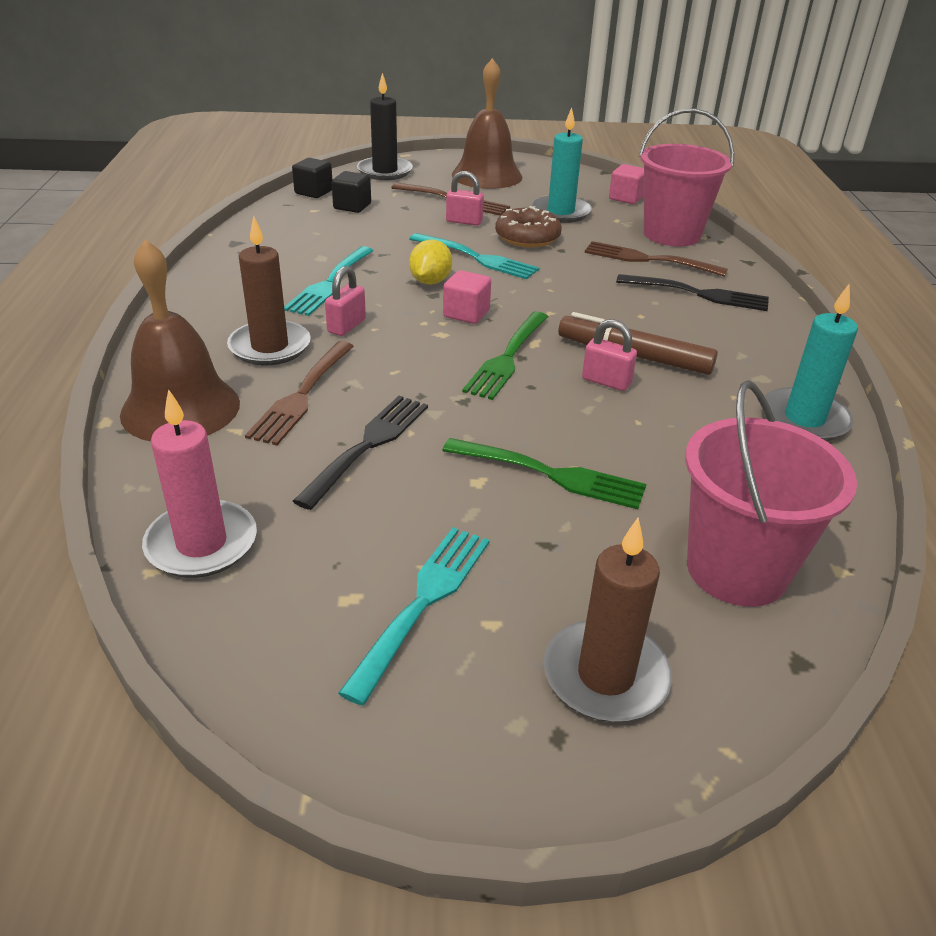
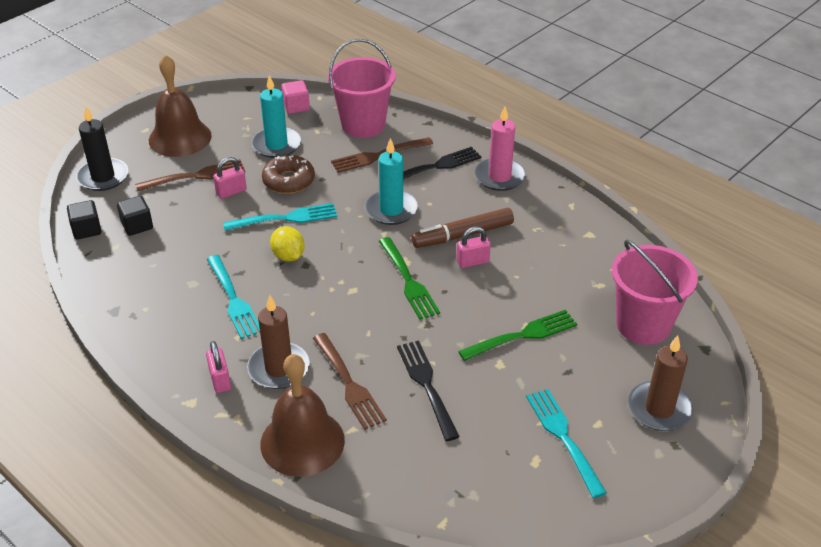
camera: 45 degrees left, 5 degrees up
pink candle [142,389,257,578] -> pink candle moved to [475,106,526,191]
pink padlock [325,266,366,336] -> pink padlock moved to [206,341,231,393]
pink cube [443,270,491,324] -> none
turquoise candle [761,284,858,441] -> turquoise candle moved to [365,138,418,225]

